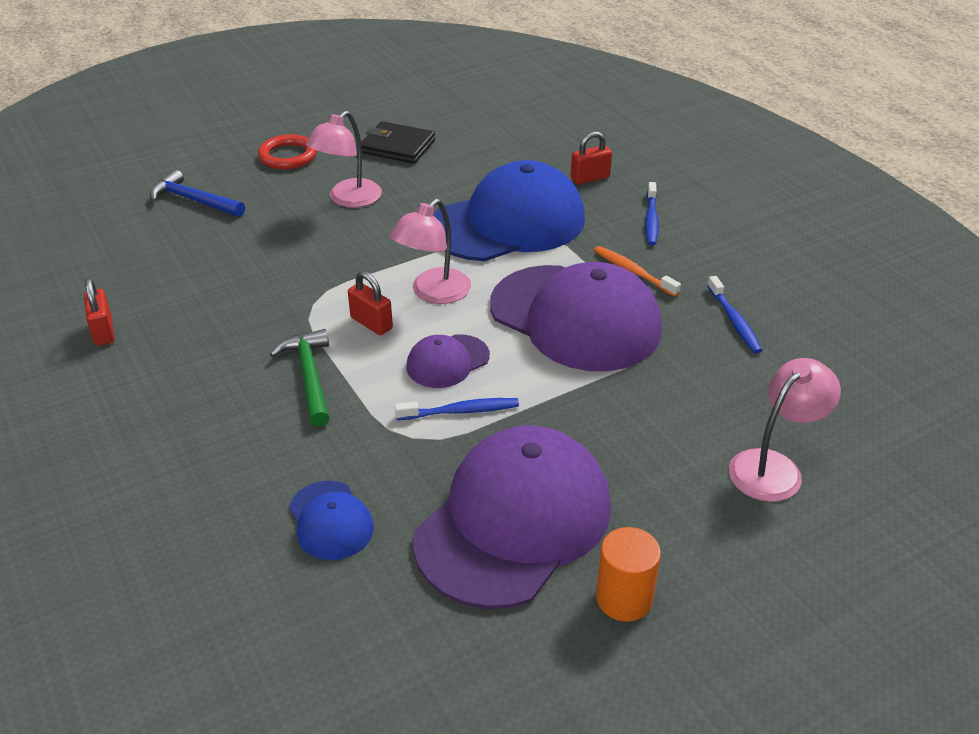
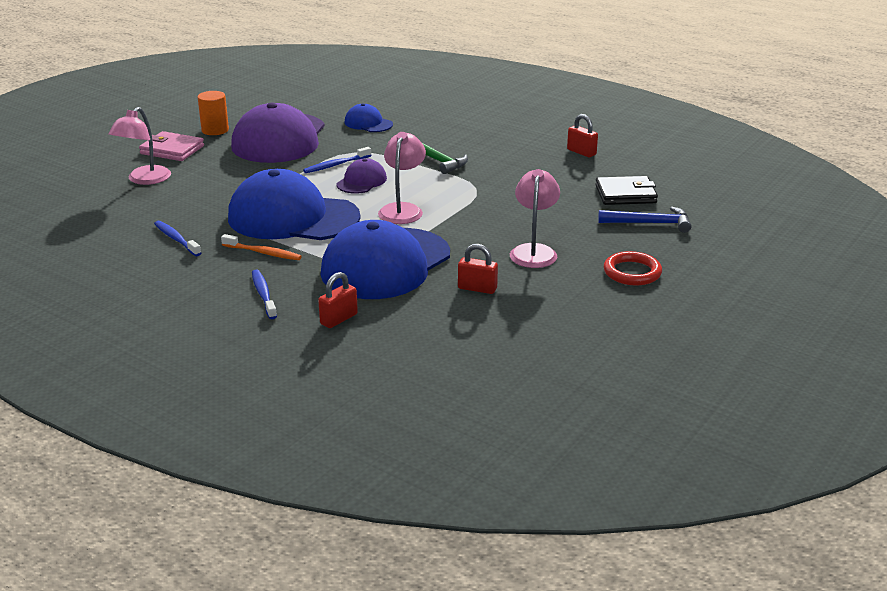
camera: 155 degrees right, 10 degrees down
red padlock [348,271,393,335] -> red padlock moved to [458,244,498,294]
black wallet [361,121,435,164] -> black wallet moved to [595,176,658,205]
purple cap [490,262,662,371] -> blue cap [228,169,361,240]
none -> pink wallet [139,131,204,161]

